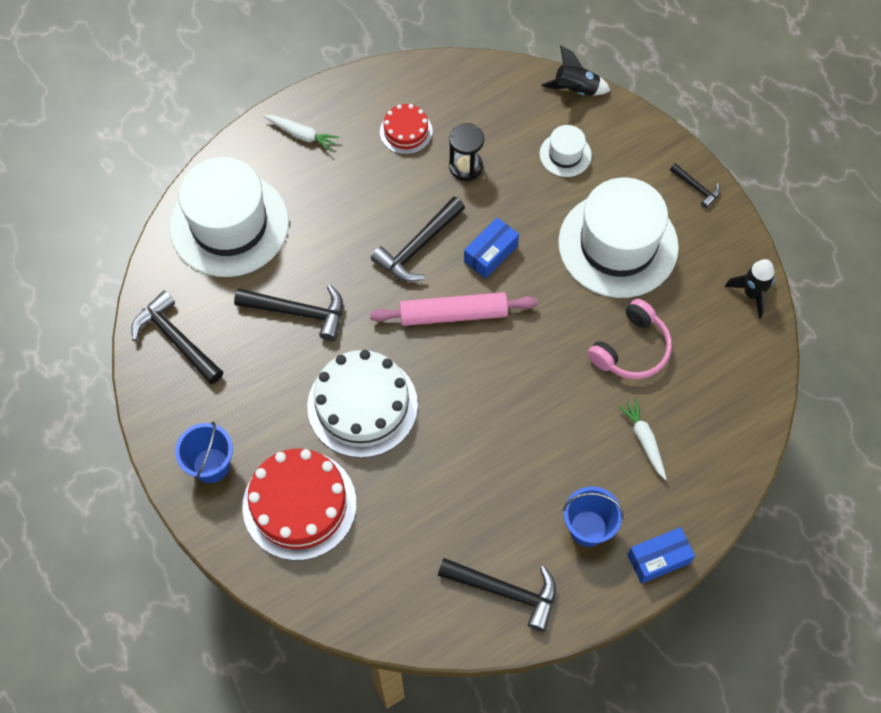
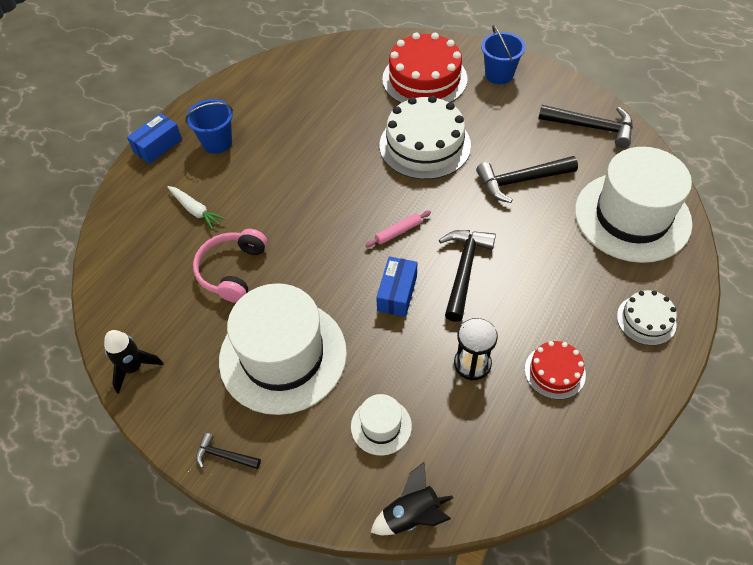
camera: 155 degrees right, 10 degrees down
white carrot [264,115,339,151] -> white cake [617,290,677,346]
pink rolling pin [370,292,537,326] -> pink rolling pin [365,211,431,247], size x0.50
black hammer [438,558,556,632] -> none

